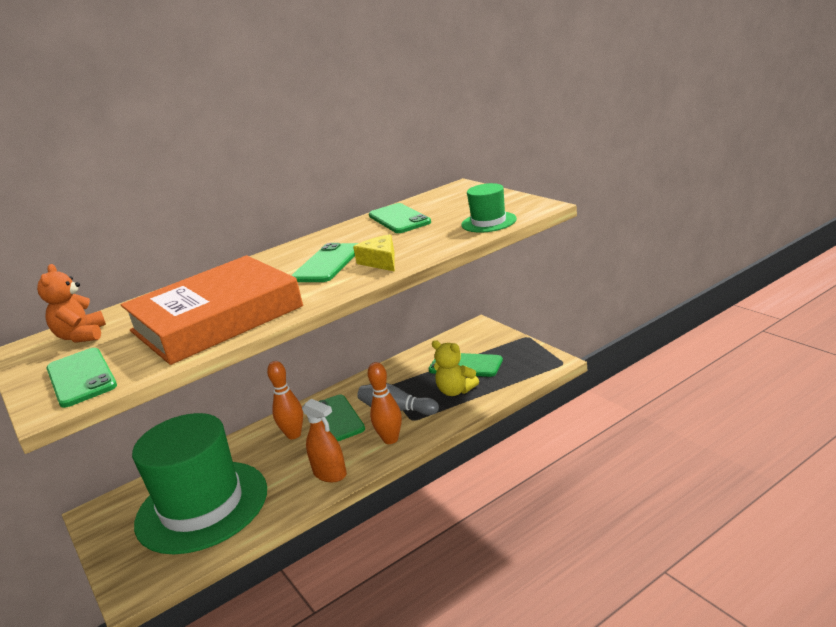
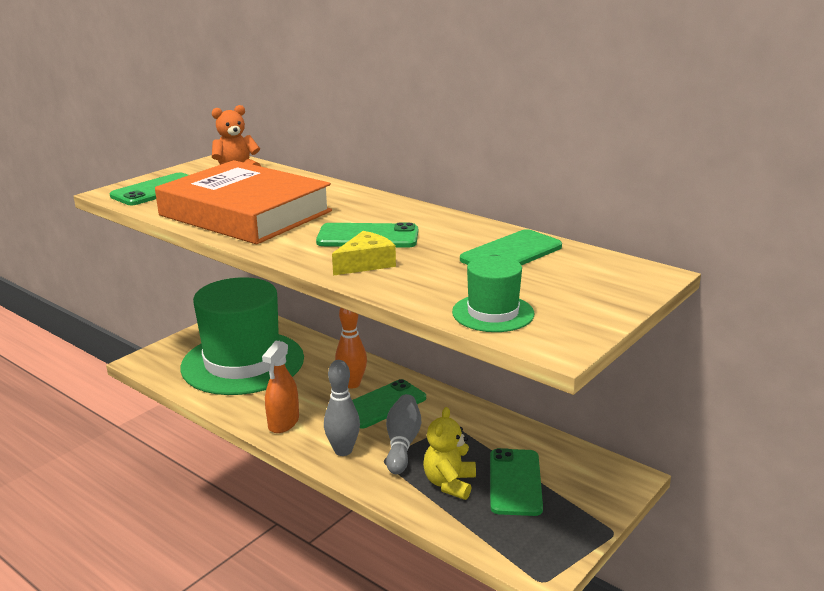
camera: 70 degrees right, 0 degrees up
orange bowling pin [368,362,402,444] -> grey bowling pin [324,360,360,456]

